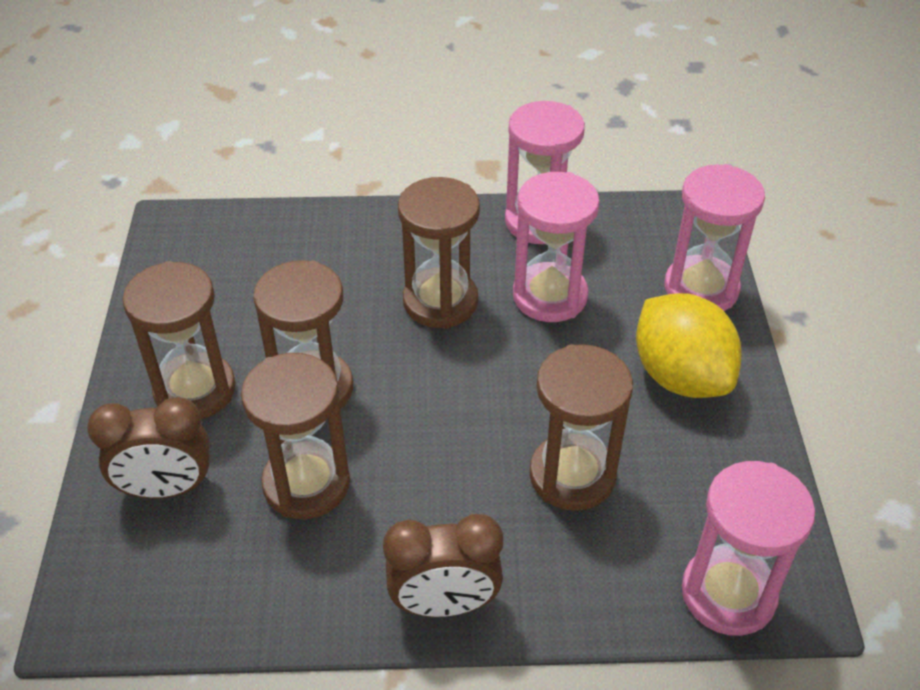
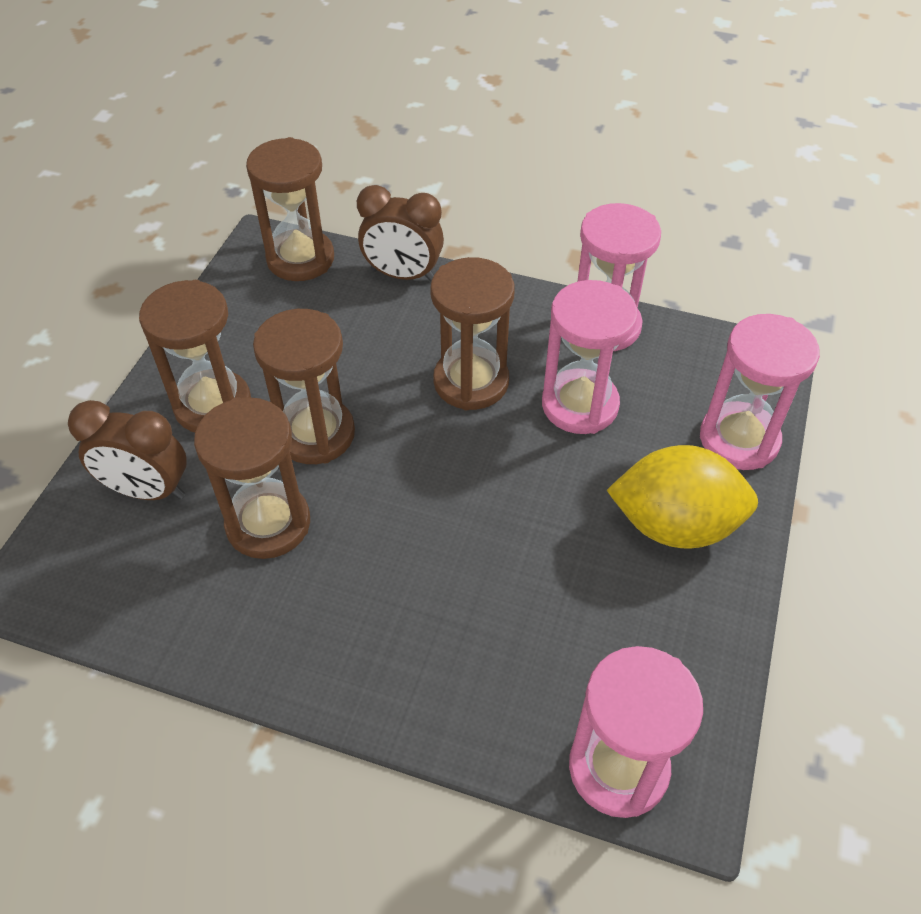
camera: 20 degrees right, 5 degrees up
brown clock [383,514,503,617] -> brown clock moved to [357,185,444,281]
brown hourglass [529,344,633,511] -> brown hourglass moved to [246,137,334,281]
yellow lemon [636,293,742,398] -> yellow lemon turned 75 degrees counterclockwise [607,445,758,548]

